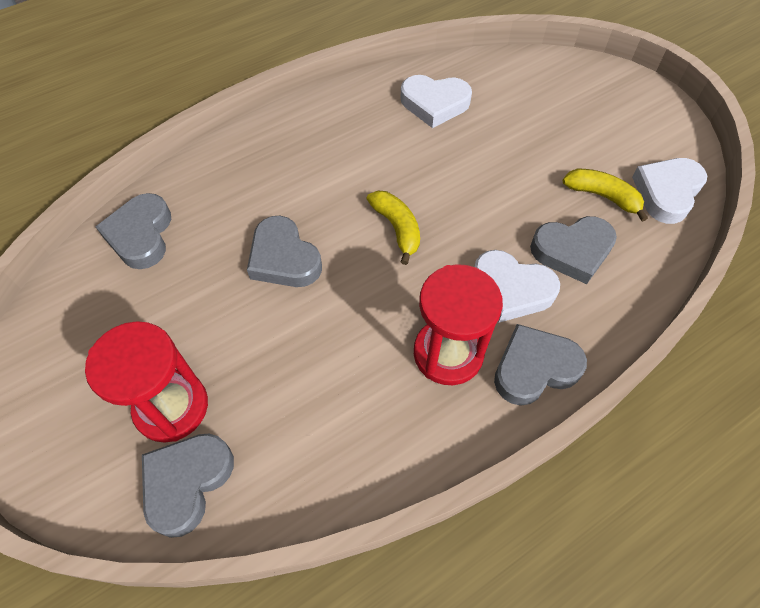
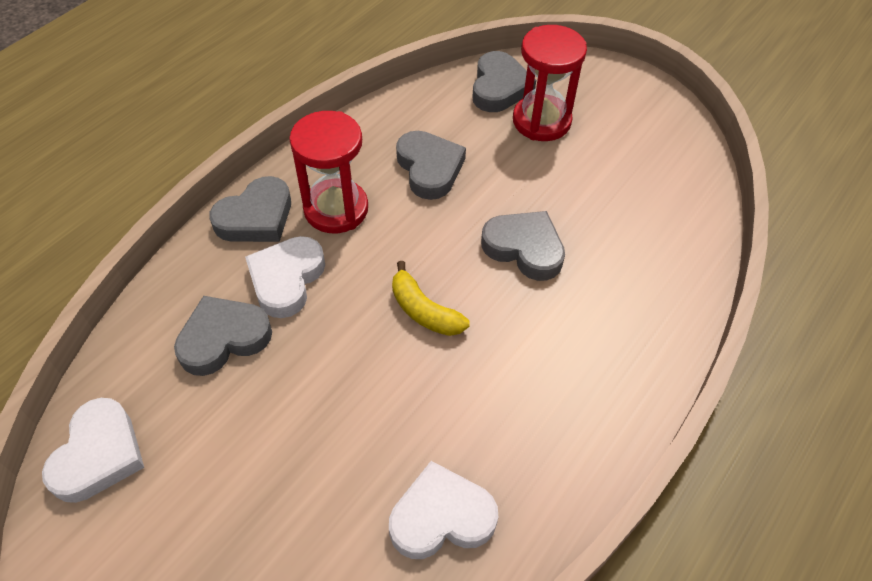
camera: 160 degrees right, 5 degrees down
grey heart [95,193,171,269] -> grey heart moved to [396,131,466,200]
white heart [474,250,560,323] -> white heart turned 75 degrees counterclockwise [245,236,325,318]
yellow banana [563,168,648,222] -> none

